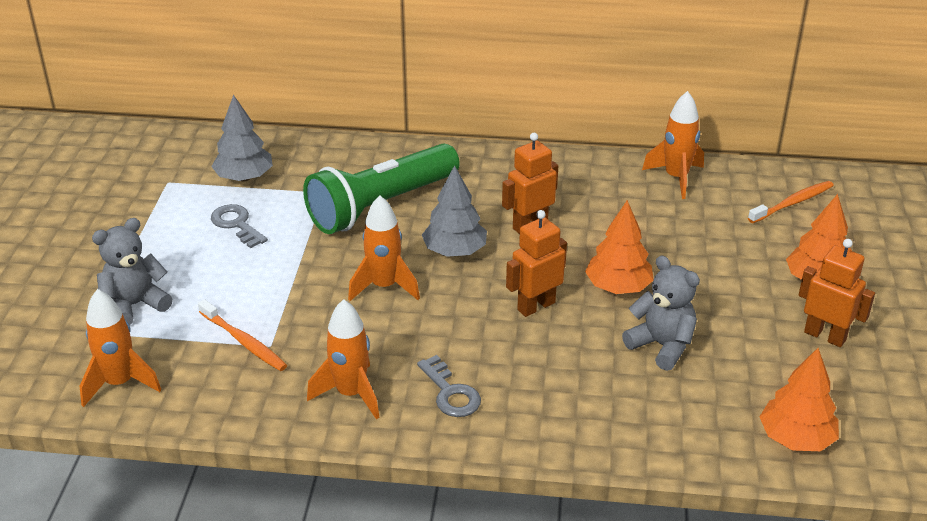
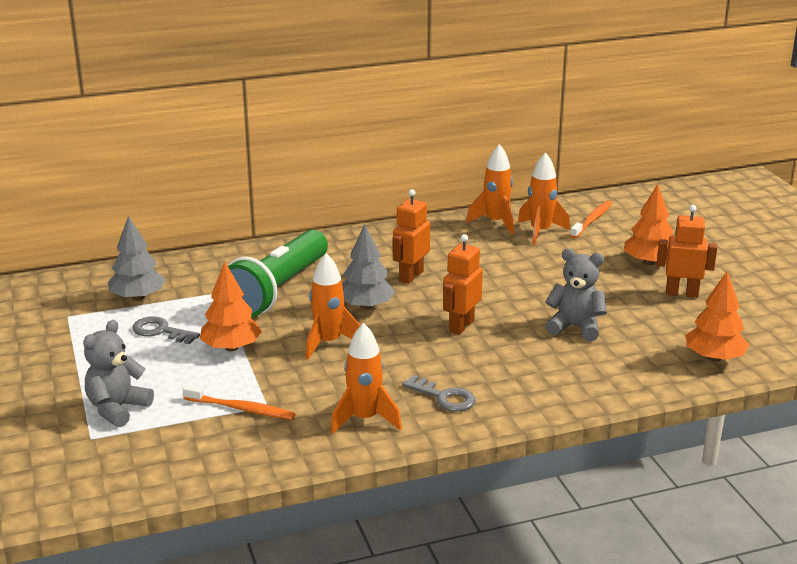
camera: 25 degrees left, 10 degrees down
orange rocket [80,289,162,407] -> orange rocket moved to [518,152,570,245]
orange tree [585,200,654,294] -> orange tree moved to [200,262,262,351]

